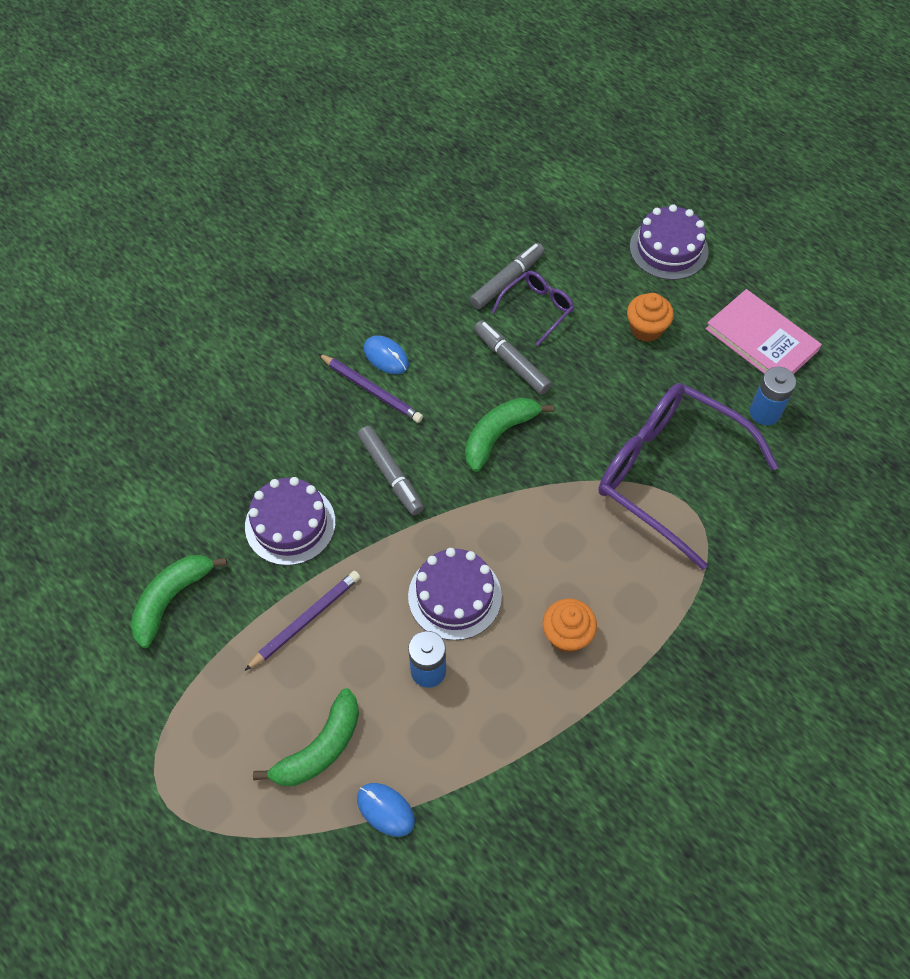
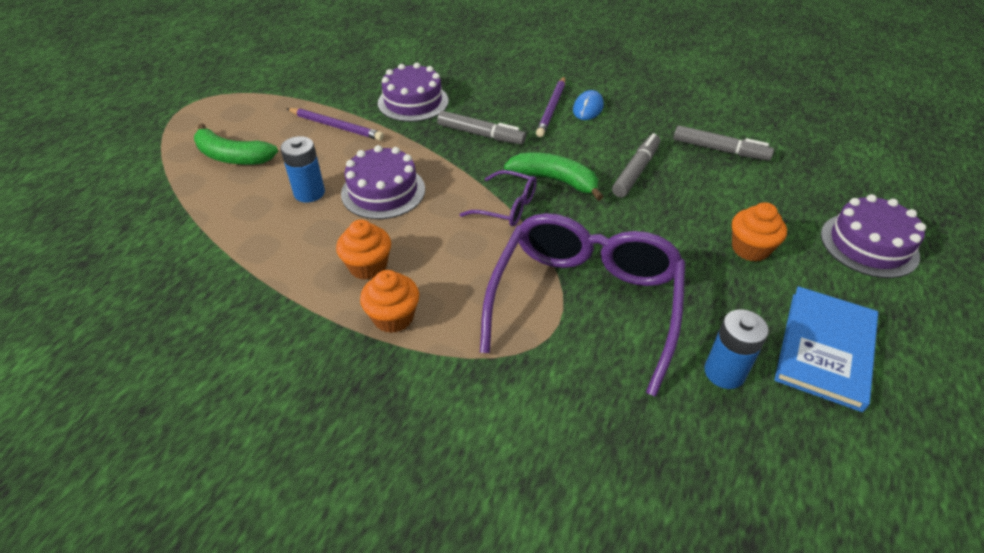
camera: 70 degrees right, 15 degrees down
green banana [130,555,227,648] -> none
blue mouse [357,783,415,837] -> none
grey marker [358,426,424,515] -> grey marker turned 105 degrees counterclockwise [437,111,526,145]
purple glasses [492,271,574,346] -> purple glasses moved to [459,170,537,226]
pink book [705,289,822,374] -> blue book [774,286,878,412]
none -> orange cupcake [360,270,419,333]

